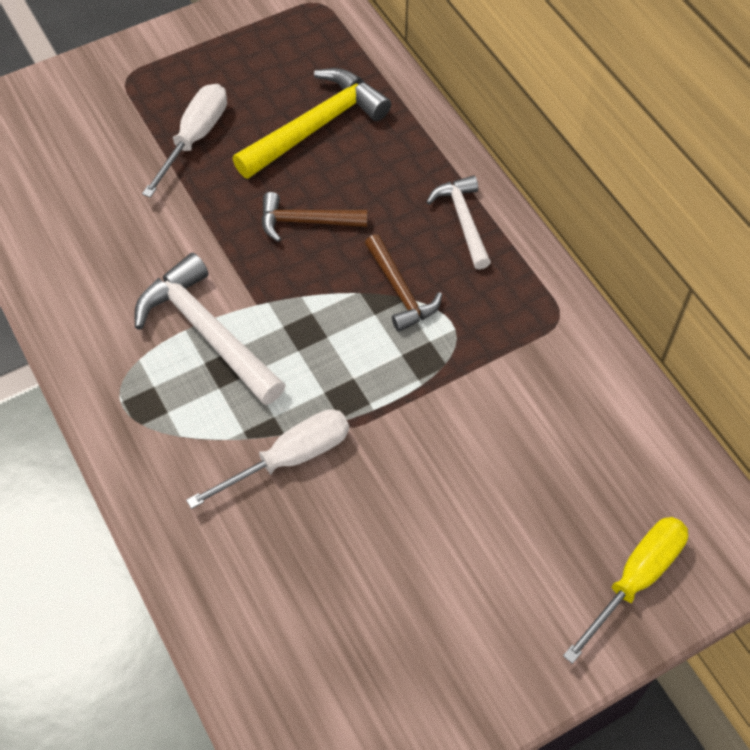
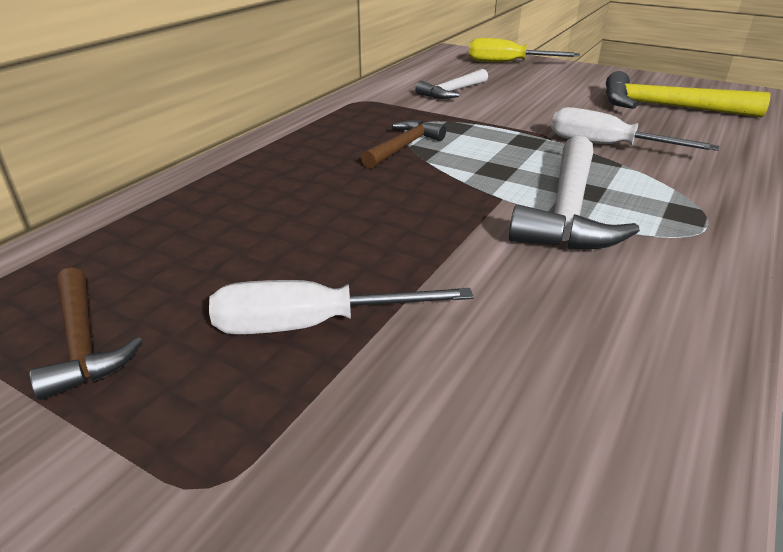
camera: 120 degrees left, 25 degrees down
yellow hammer [233,68,391,179] -> yellow hammer moved to [606,71,770,118]
brown hammer [261,192,368,242] -> brown hammer moved to [30,267,143,400]
white hammer [427,175,491,269] -> white hammer moved to [415,69,488,99]

